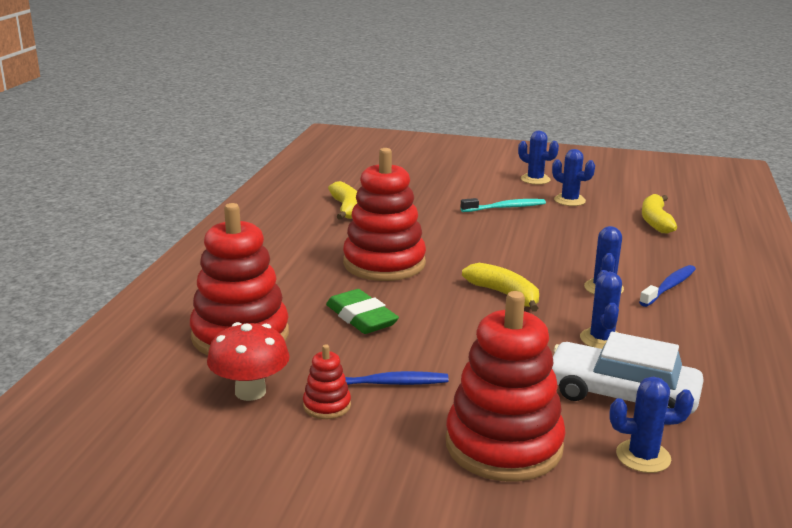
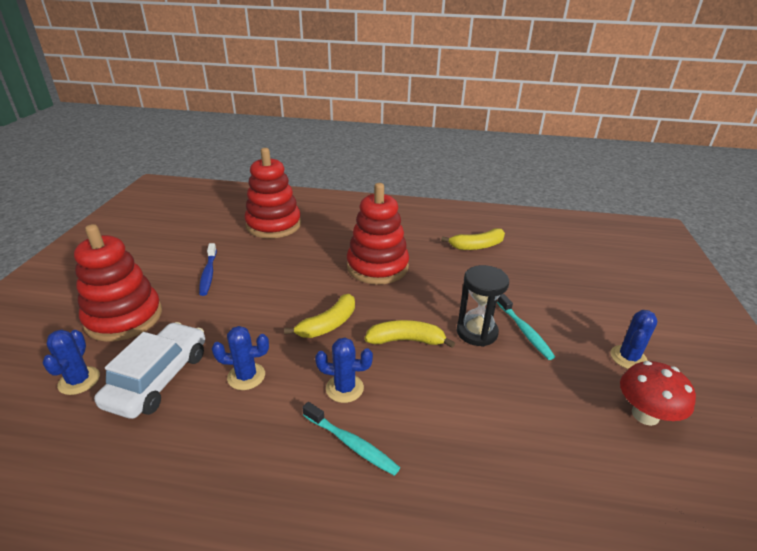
camera: 85 degrees right, 10 degrees up
red mushroom [207,322,290,401] -> red mushroom moved to [620,361,696,426]
red stacking toy [303,344,351,419] -> none
green eraser [326,289,399,334] -> none
blue cactus [552,149,595,206] -> none
blue toothbrush [639,265,696,307] -> turquoise toothbrush [302,402,400,476]
yellow banana [642,194,677,234] -> yellow banana moved to [365,320,455,348]
none -> black hourglass [457,265,509,347]

